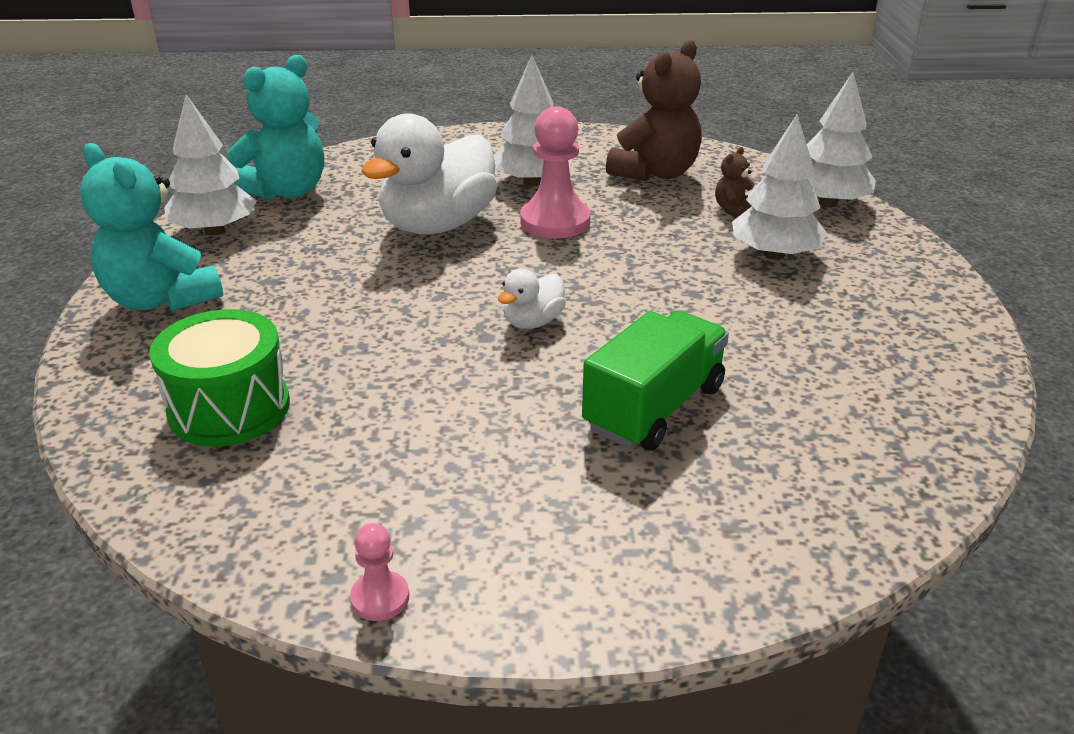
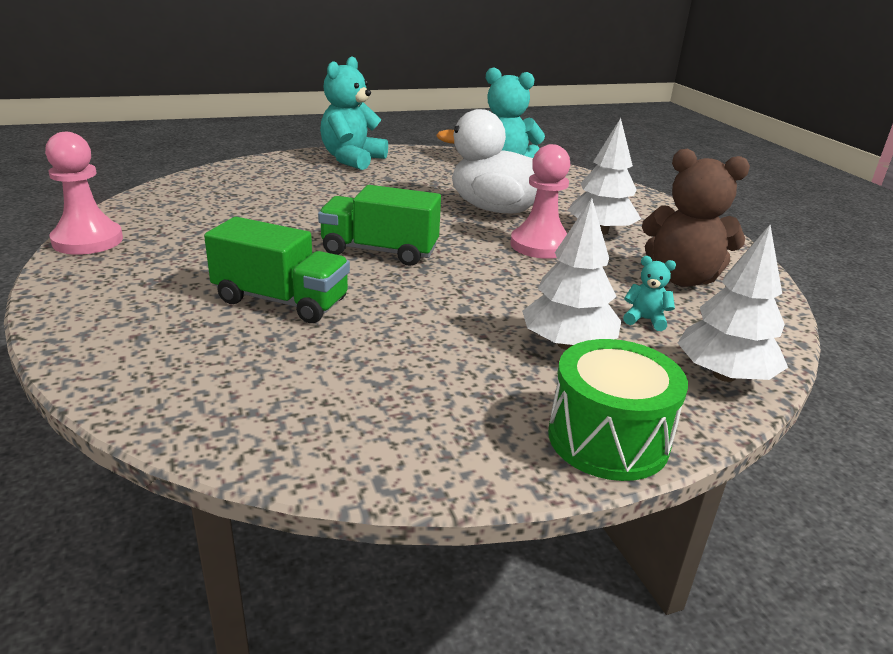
camera: 70 degrees right, 5 degrees down
green drum [149,309,290,446] -> green drum moved to [548,339,688,481]
white tree [164,94,257,235] -> none
pink pawn [350,523,409,621] -> pink pawn [45,132,123,255], size x2.04
white duck [498,269,566,329] -> green truck [318,185,441,266]
brown teddy bear [715,147,755,218] -> turquoise teddy bear [623,256,676,331]

